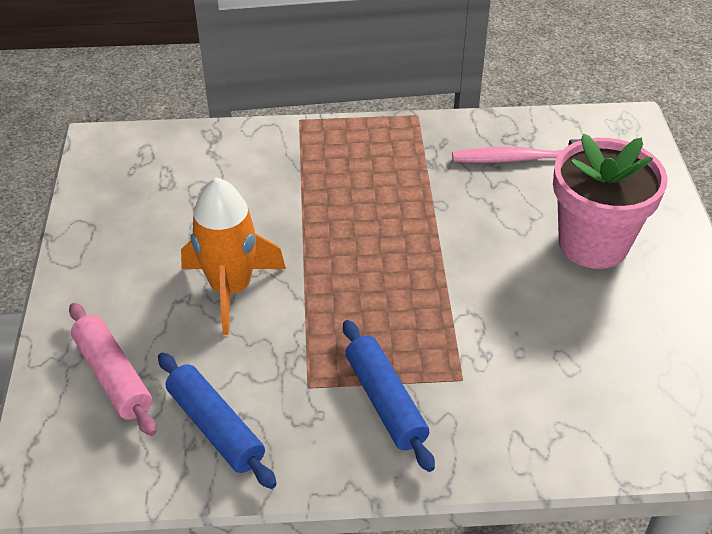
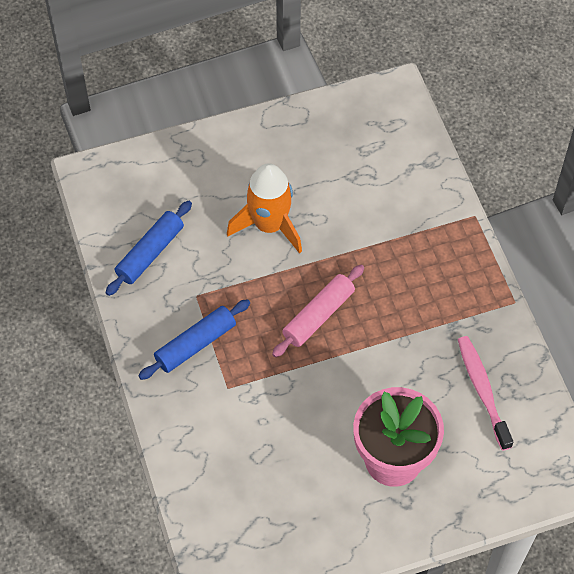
camera: 75 degrees right, 15 degrees up
pink rolling pin [69,303,156,436] -> pink rolling pin moved to [272,265,364,357]

